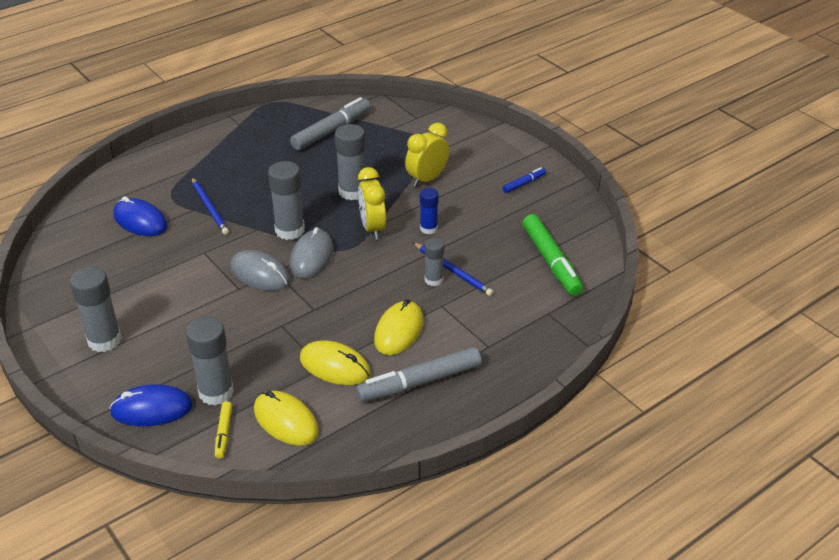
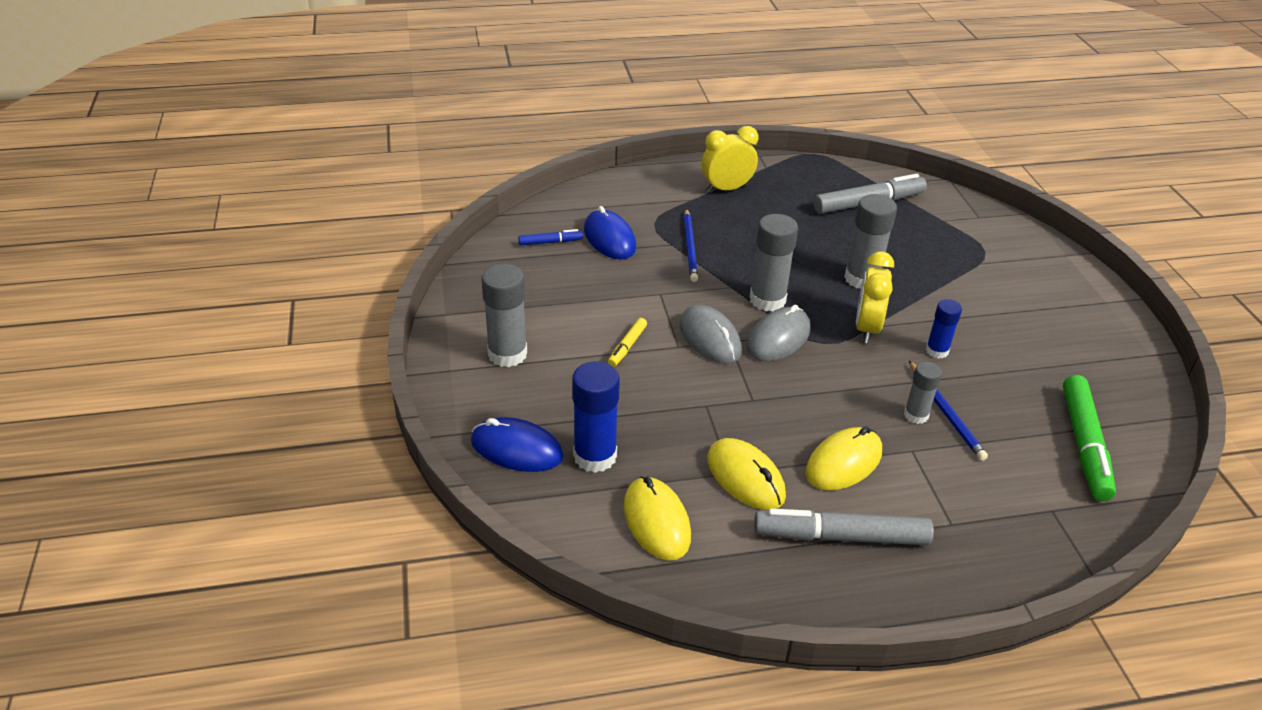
camera: 25 degrees right, 0 degrees up
grey glue stick [186,317,234,406] -> blue glue stick [572,362,620,473]
yellow marker [215,401,232,459] -> yellow marker moved to [608,318,647,367]
yellow clock [405,123,449,187] -> yellow clock moved to [702,126,758,193]
blue marker [503,167,546,193] -> blue marker moved to [518,229,583,245]

